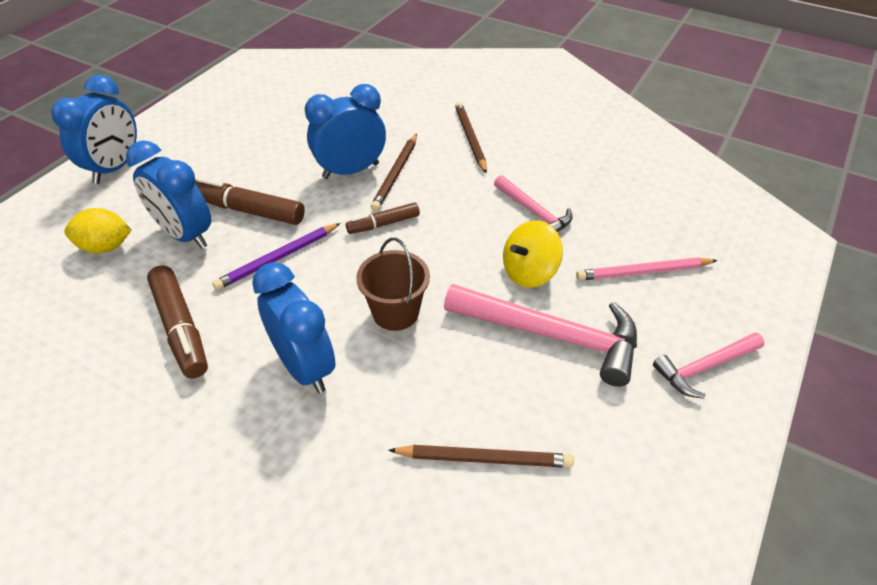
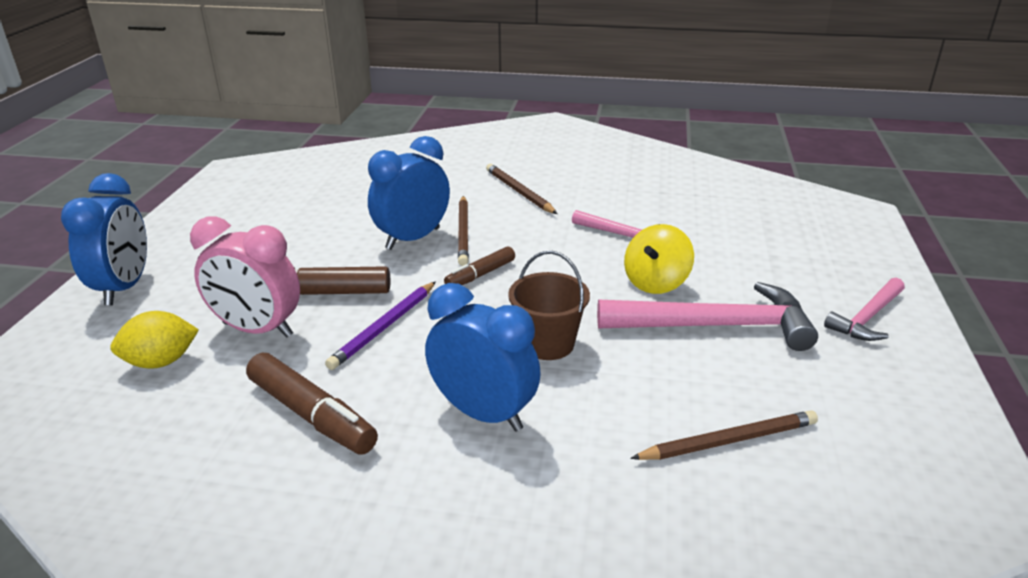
camera: 20 degrees left, 15 degrees down
blue clock [126,141,211,249] -> pink clock [190,217,300,337]
pink pencil [576,257,718,281] -> none

